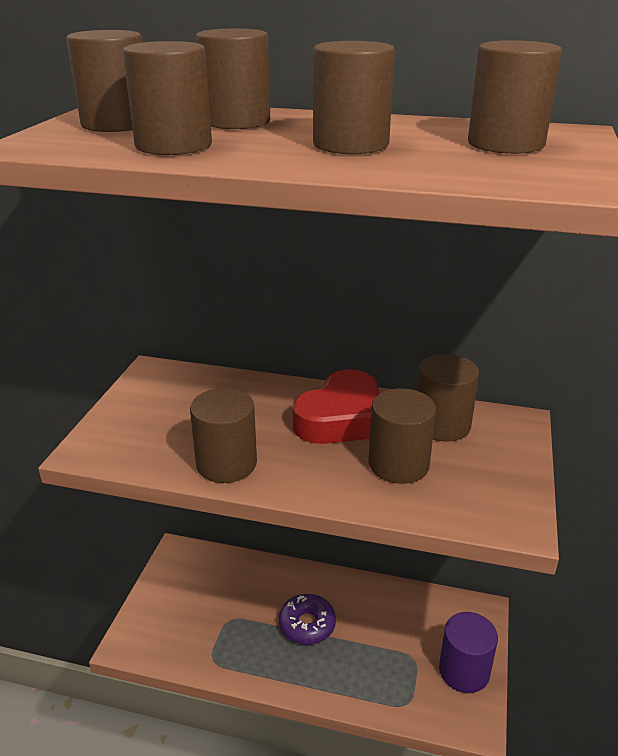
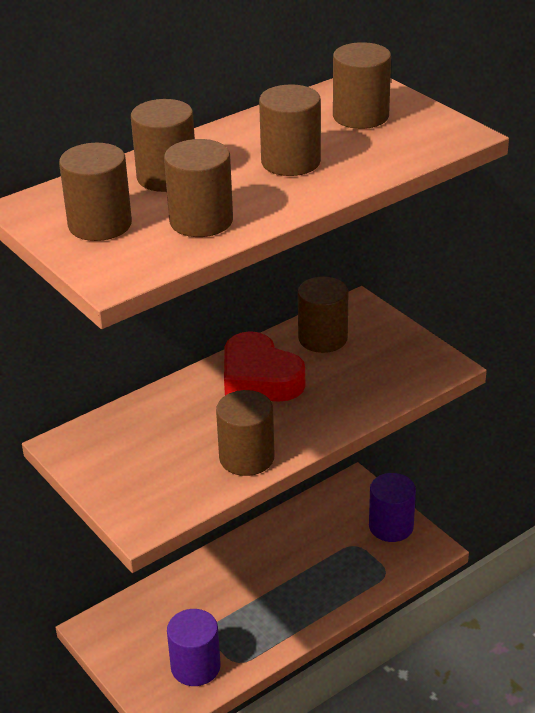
camera: 50 degrees left, 5 degrees up
purple donut [279,594,336,645] -> none
red heart [293,369,379,444] -> red heart turned 150 degrees clockwise [224,331,305,402]
brown cylinder [368,388,436,484] -> none
none -> purple cylinder [167,609,221,686]

